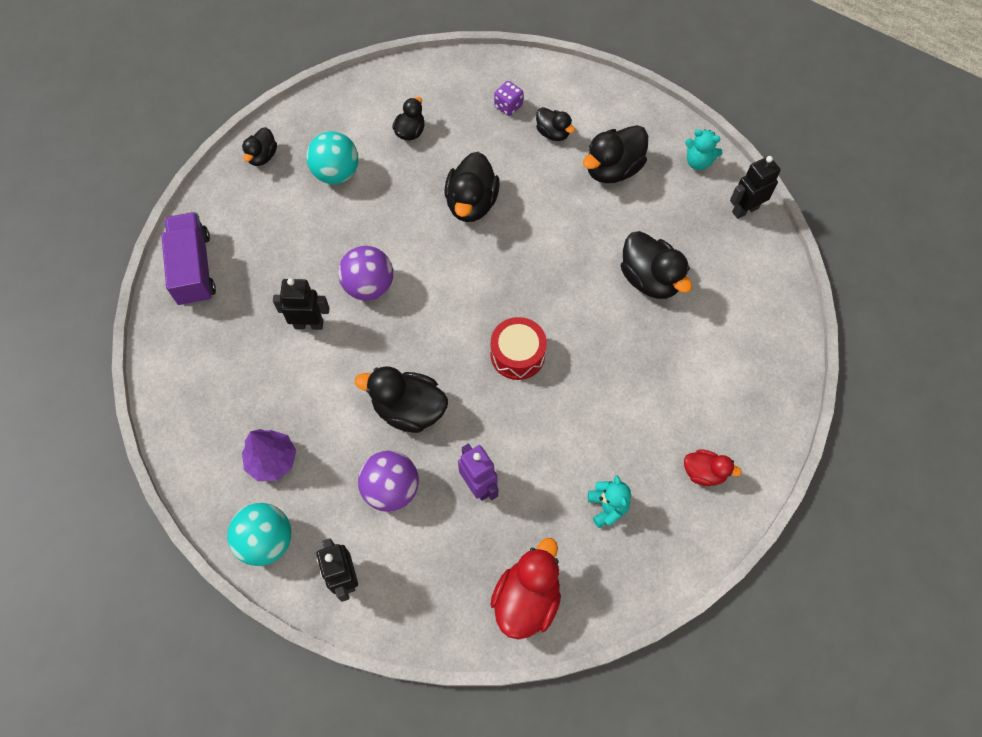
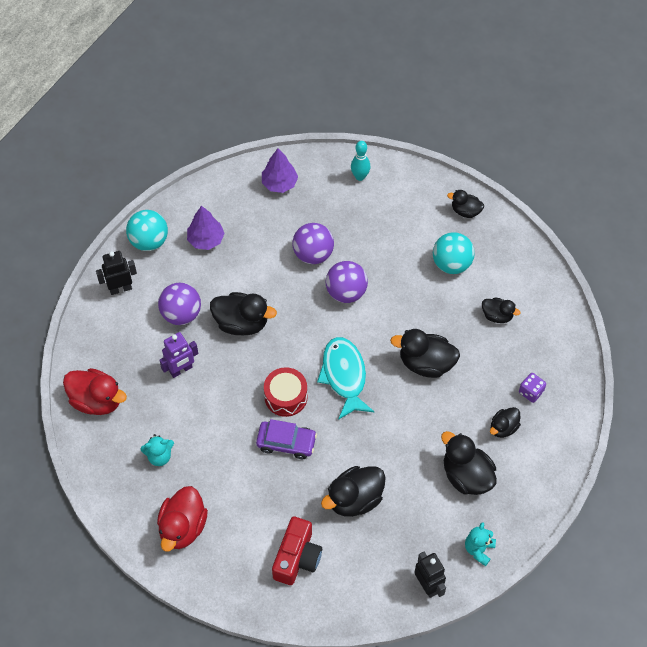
camera: 90 degrees right, 5 degrees down
purple truck [161,212,216,306] -> turquoise bowling pin [351,141,370,181]
black robot [273,278,329,330] -> purple ball [292,223,334,264]
black duck [355,366,448,433] -> black duck turned 90 degrees clockwise [210,292,277,335]
red duck [684,449,742,486] -> red duck [157,486,208,552], size x1.72
none -> purple car [256,419,317,459]
none -> purple tree [262,149,298,193]
none -> red camera [272,517,322,585]
none -> turquoise fish [317,337,374,420]

